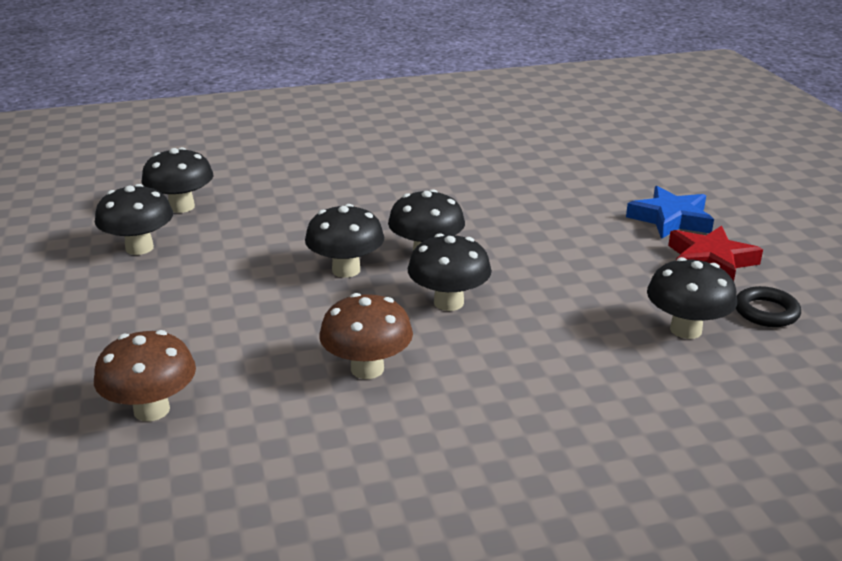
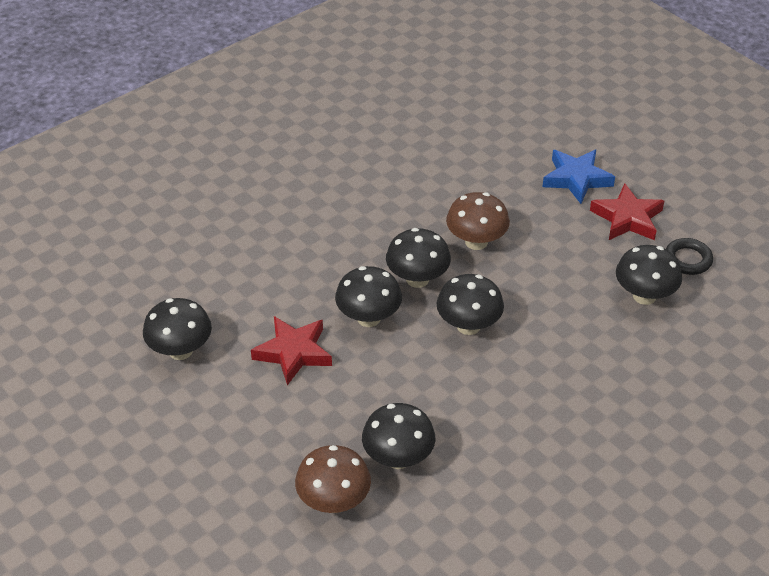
camera: 25 degrees left, 15 degrees up
black mushroom [142,147,213,213] -> black mushroom moved to [362,403,435,469]
brown mushroom [319,293,413,379] -> brown mushroom moved to [446,192,510,250]
none -> red star [251,316,332,385]

